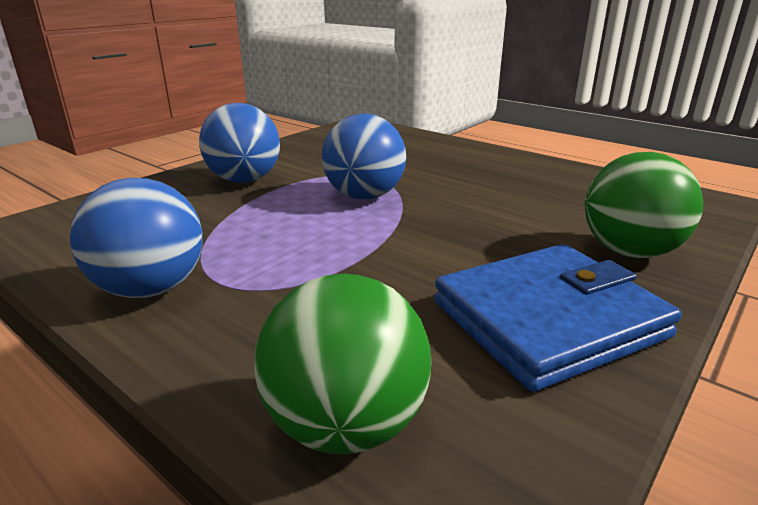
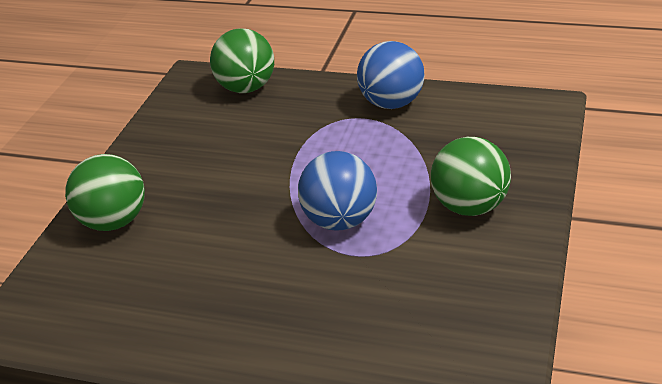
camera: 160 degrees right, 10 degrees up
blue ball [199,103,280,183] -> green ball [431,137,511,216]
blue wallet [434,244,682,392] -> none

